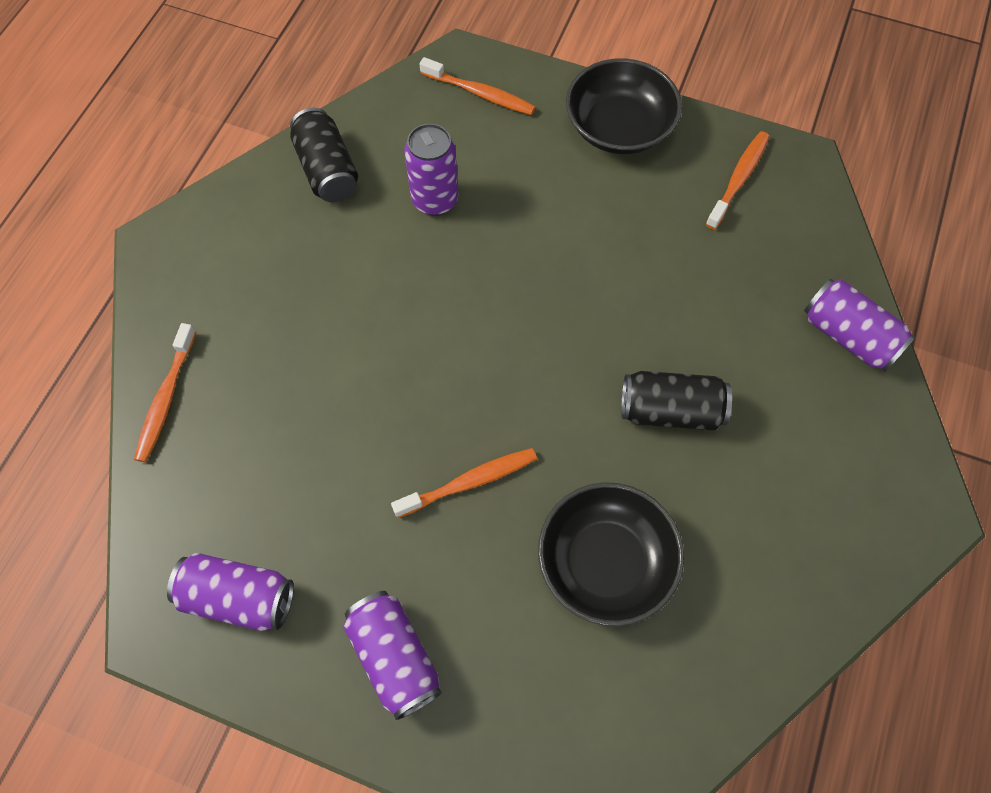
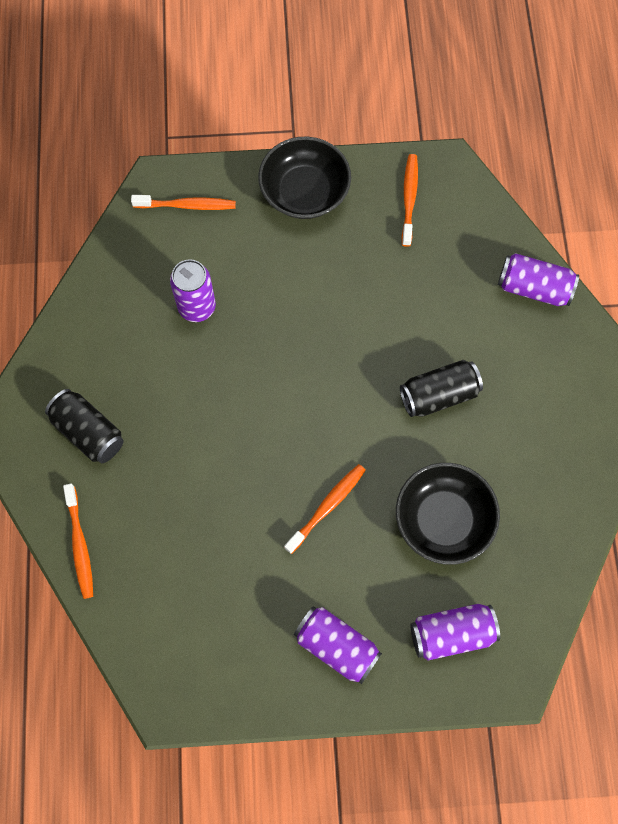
camera: 25 degrees left, 5 degrees up
purple can [167,553,294,631] -> purple can moved to [410,604,500,660]
black can [290,108,358,202] -> black can moved to [45,389,124,463]

